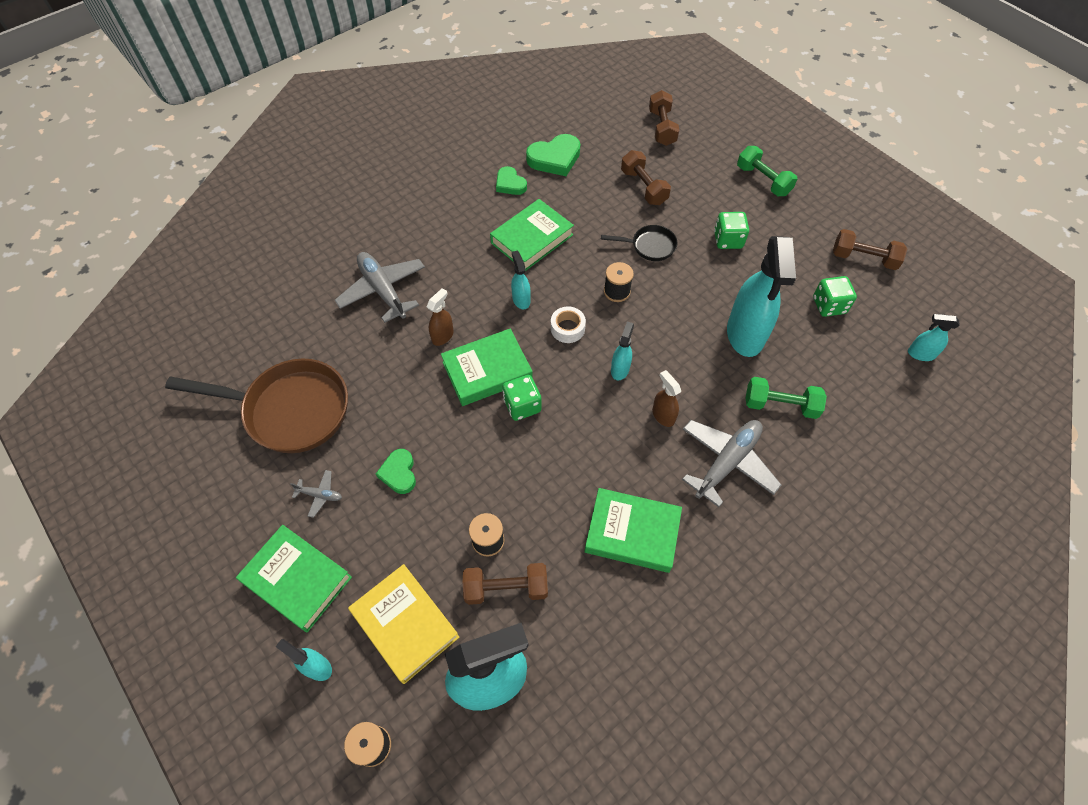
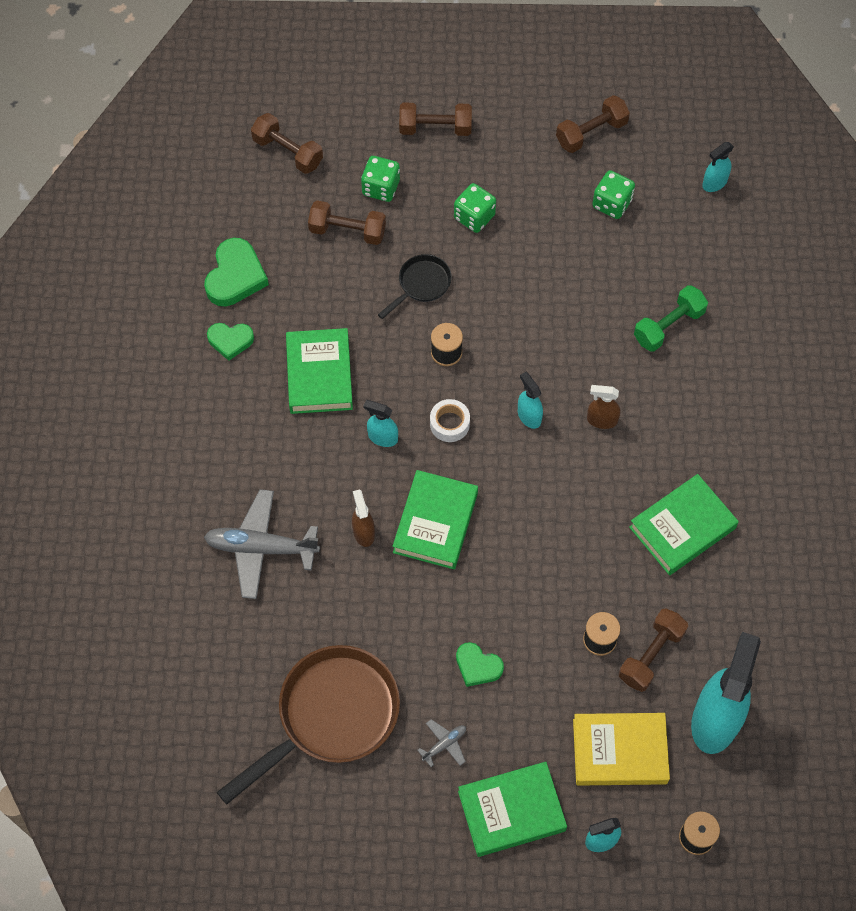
camera: 50 degrees left, 5 degrees up
green dice [502,375,542,421] -> green dice moved to [361,156,400,202]
grey plane [682,420,781,507] -> none
turquoise spray bottle [727,236,796,357] -> none
green dumbbell [737,146,797,196] -> brown dumbbell [399,103,472,136]

